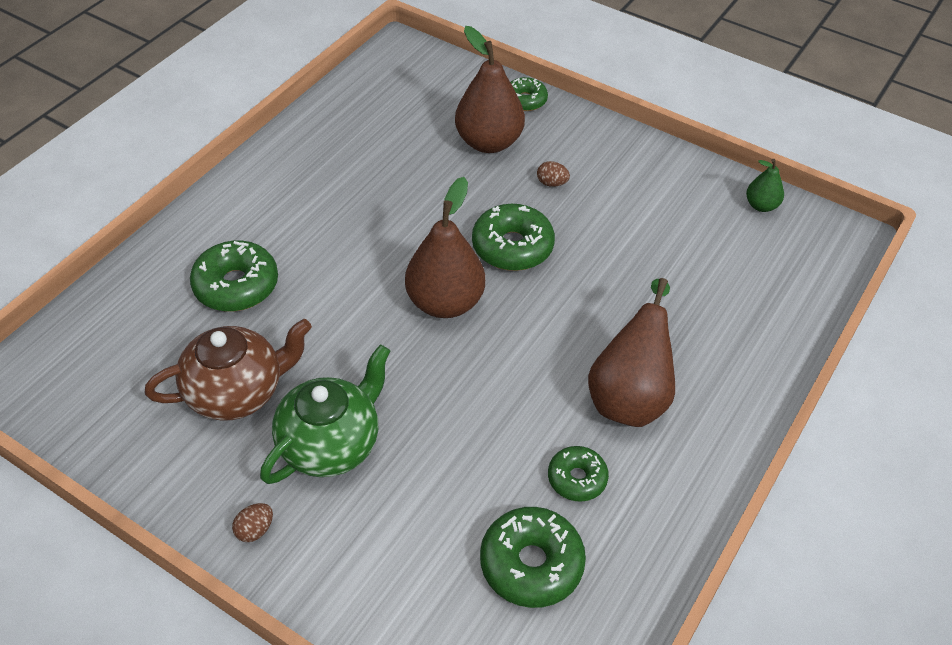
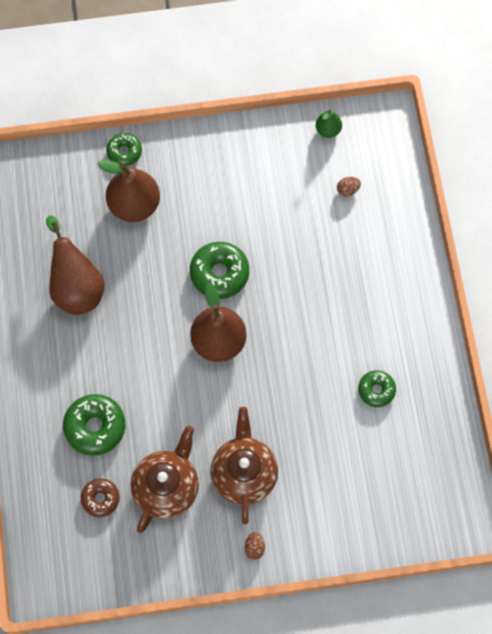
camera: 40 degrees left, 20 degrees up
green teapot [260,345,390,484] -> brown teapot [210,407,278,525]
green donut [480,507,586,608] -> none
brown egg [537,161,570,187] -> brown egg moved to [337,177,361,196]
brown pear [588,278,675,427] -> brown pear moved to [46,216,104,315]
none -> brown donut [81,478,119,517]

